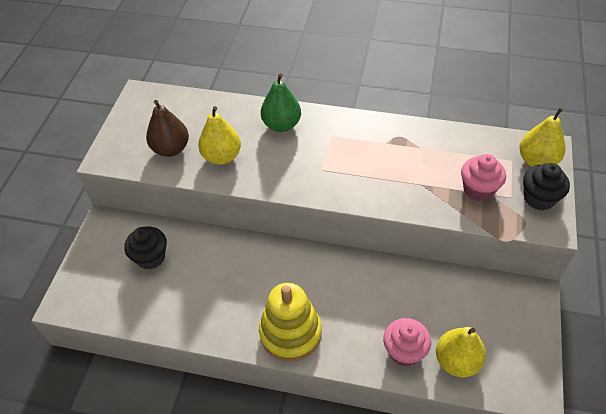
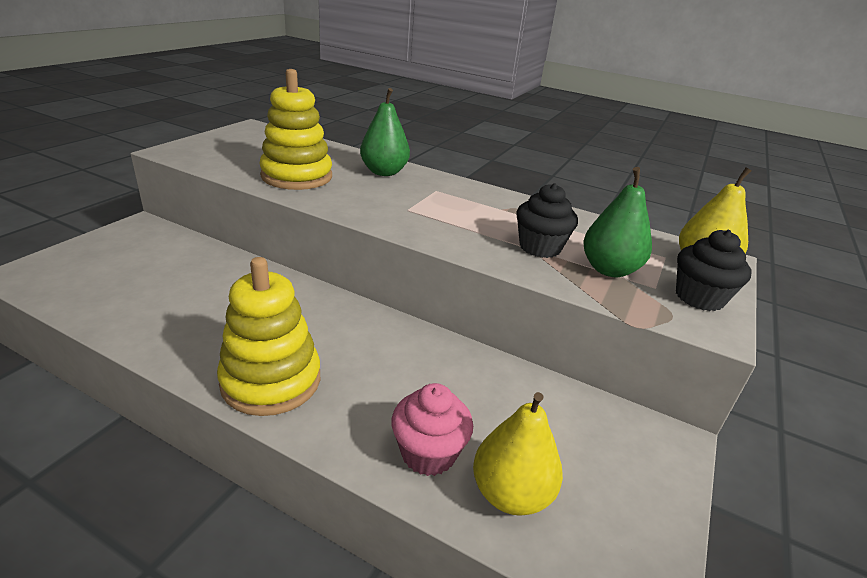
camera: 10 degrees right, 20 degrees down
black cupcake [124,227,167,269] -> black cupcake moved to [516,183,578,258]
brown pear [146,100,189,157] -> none
yellow pear [198,106,241,165] -> yellow stacking toy [259,69,332,190]
pink cupcake [461,154,506,201] -> green pear [583,167,652,277]

